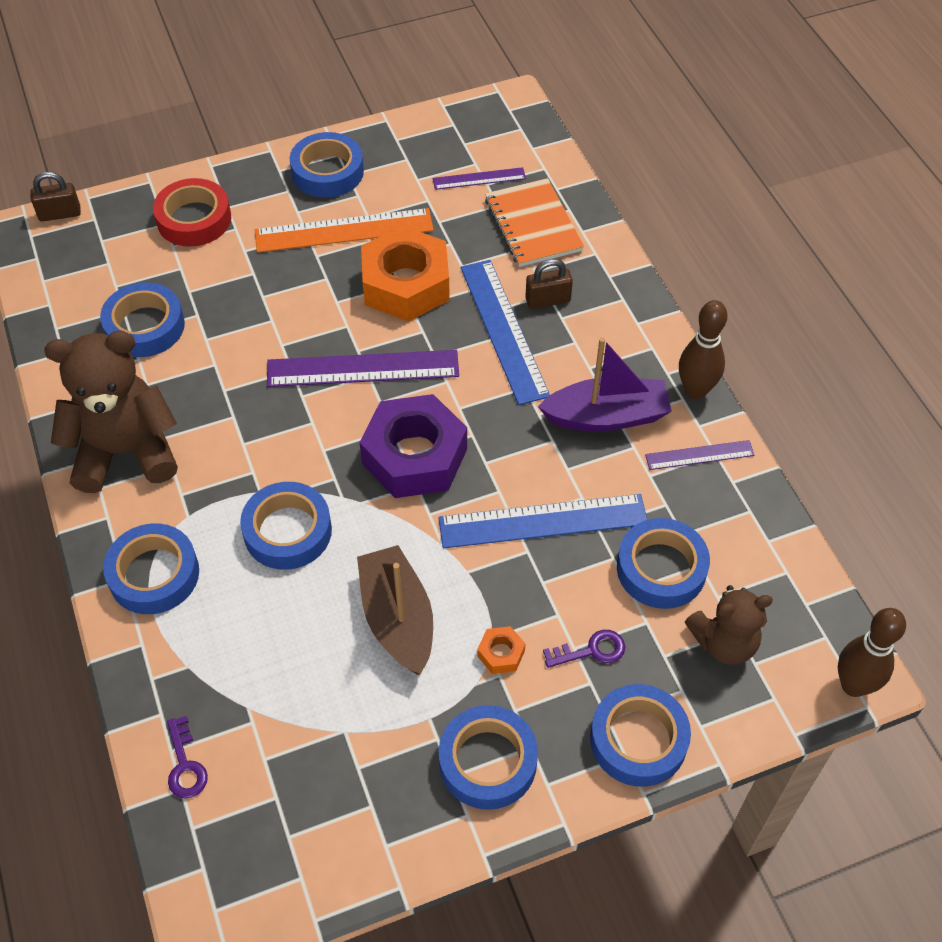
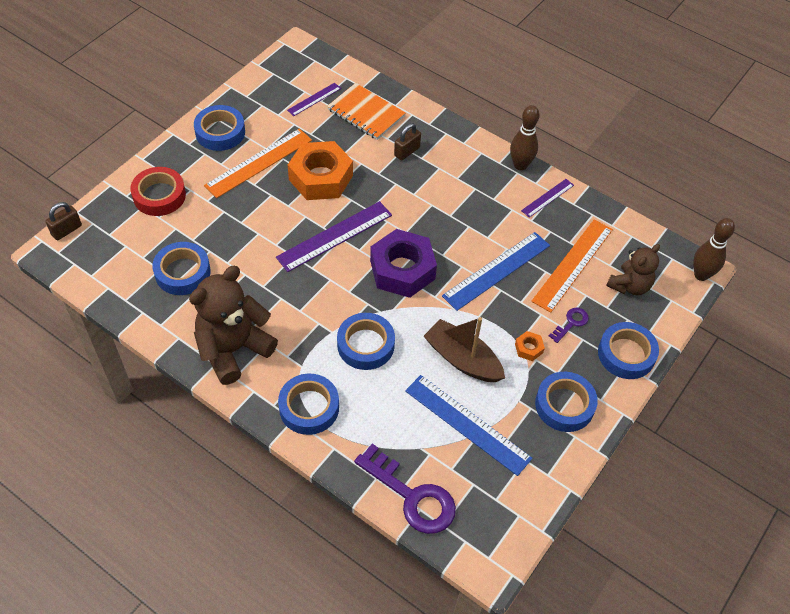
camera: 35 degrees left, 0 degrees up
purple key [167,716,208,799] -> purple key [354,444,456,534], size x2.07
blue ruler [461,260,550,405] -> blue ruler moved to [405,375,533,476]
purple boat [538,337,672,432] -> none
blue tape [617,518,710,609] -> orange ruler [531,219,613,313]

